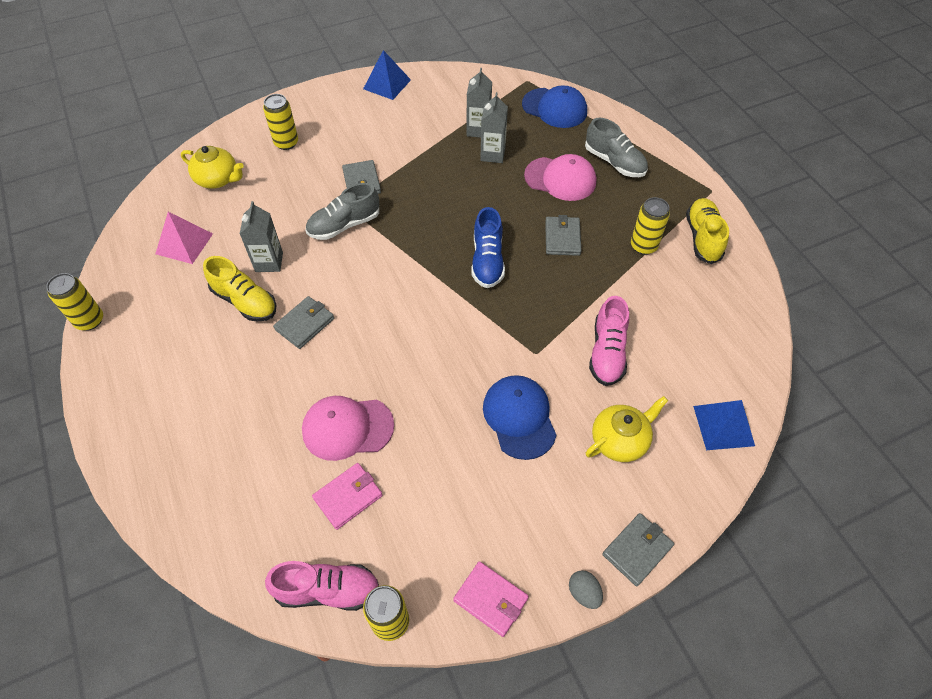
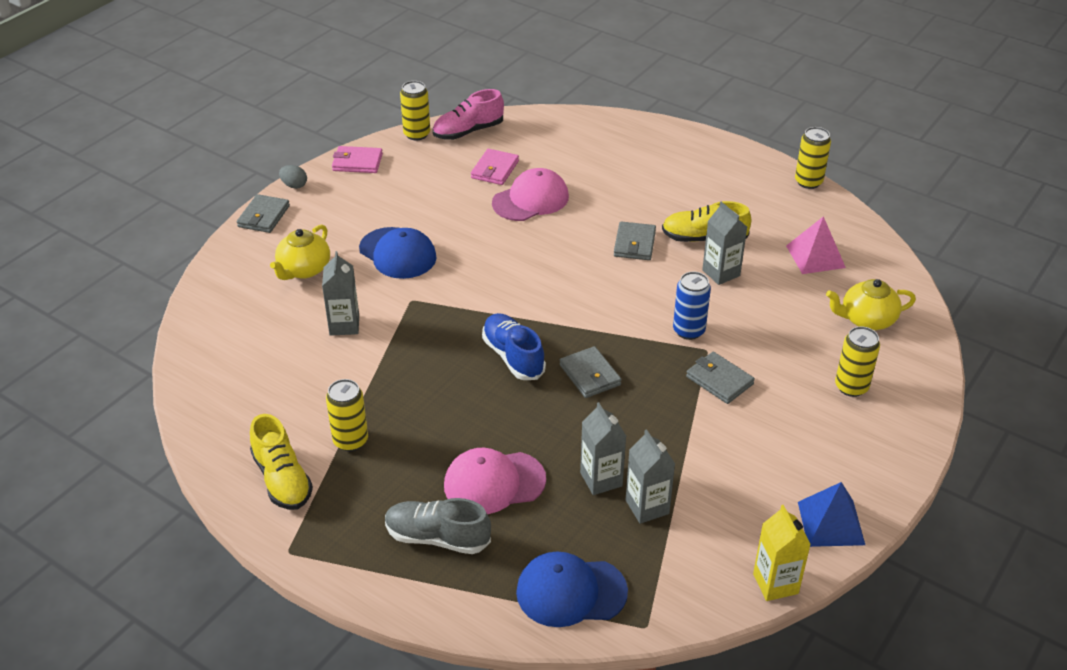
camera: 150 degrees right, 15 degrees down
grey shoe [306,183,379,240] -> blue can [673,272,711,340]
grey wallet [545,215,581,256] -> grey wallet moved to [560,346,622,398]
pink shoe [589,296,629,386] -> grey carton [322,251,359,336]
blue pyramid [693,400,755,450] -> none
none -> yellow carton [753,505,811,601]

